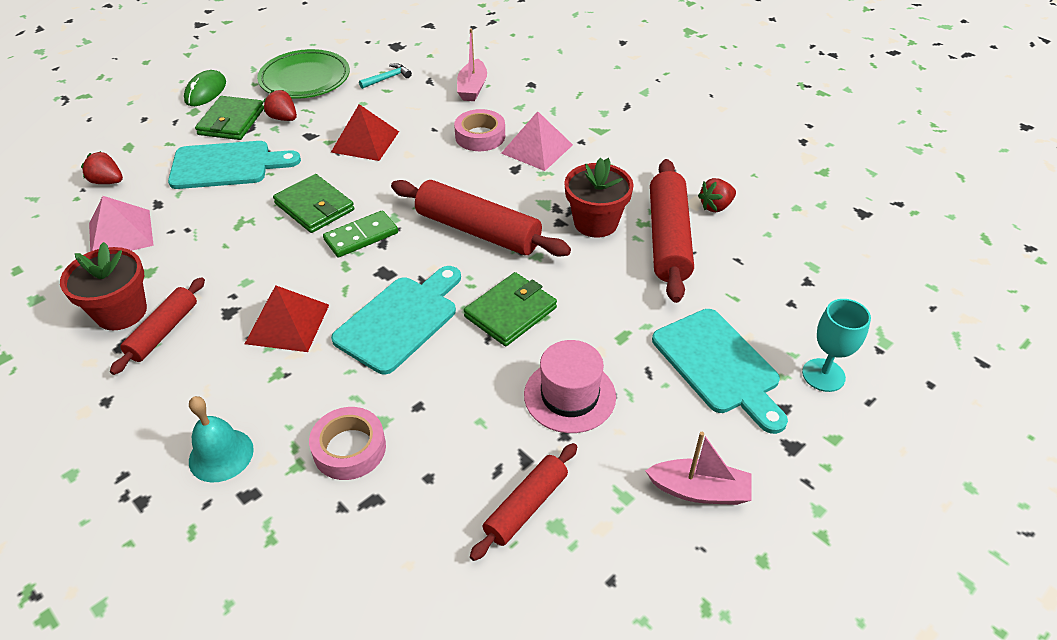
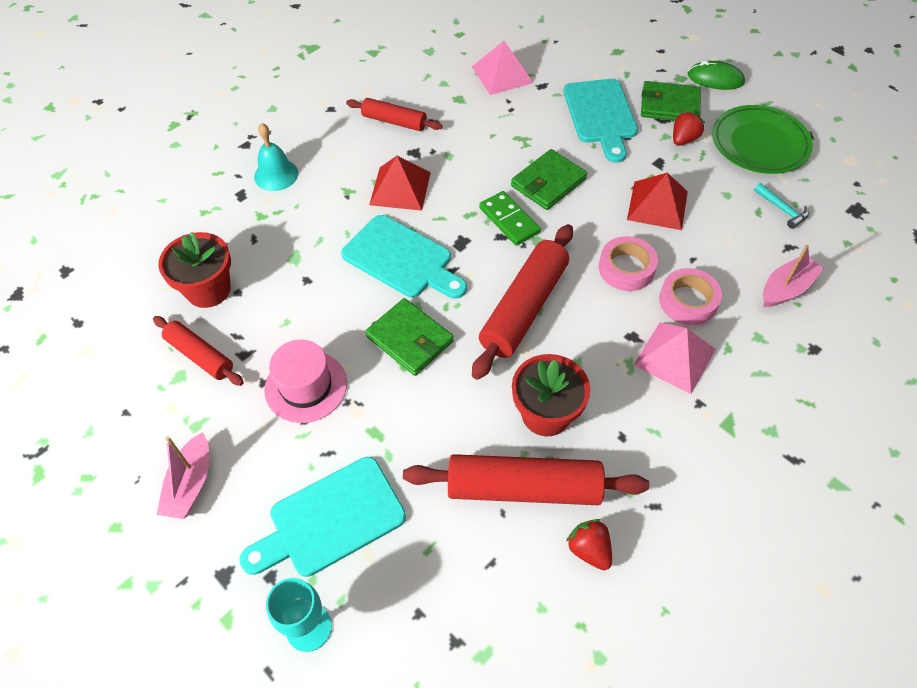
camera: 90 degrees right, 10 degrees up
red flower pot [60,242,147,330] -> red flower pot moved to [158,232,231,308]
red strawberry [81,151,123,184] -> none
pink tape [309,407,386,480] -> pink tape moved to [599,236,658,291]
pink boat [457,29,487,101] -> pink boat turned 135 degrees clockwise [763,245,824,307]

